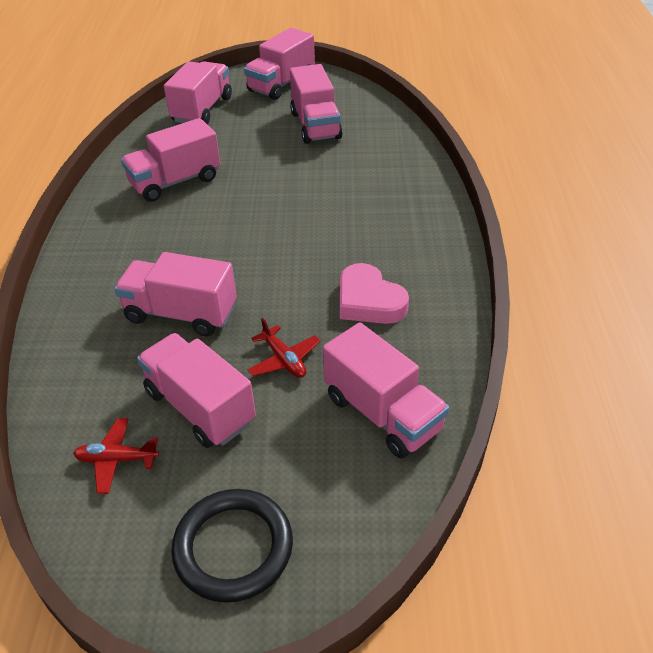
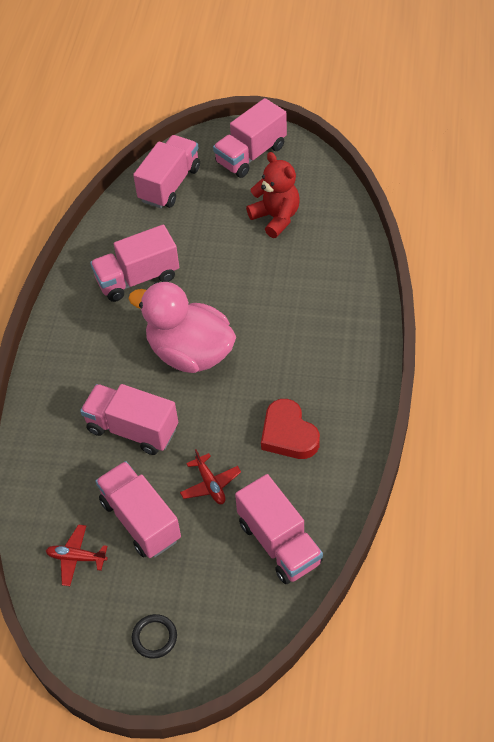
camera: 10 degrees right, 10 degrees up
black ring [171,489,293,603] -> black ring [132,614,177,659], size x0.54
pink truck [290,64,343,144] -> red teddy bear [246,152,300,238]
pink heart [340,263,409,324] -> red heart [261,399,320,459]
none -> pink duck [128,282,236,373]

